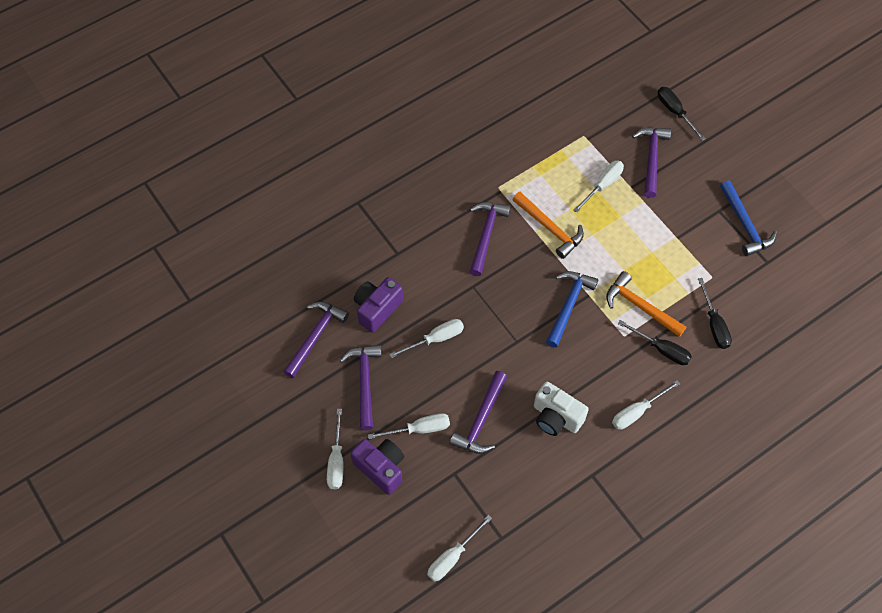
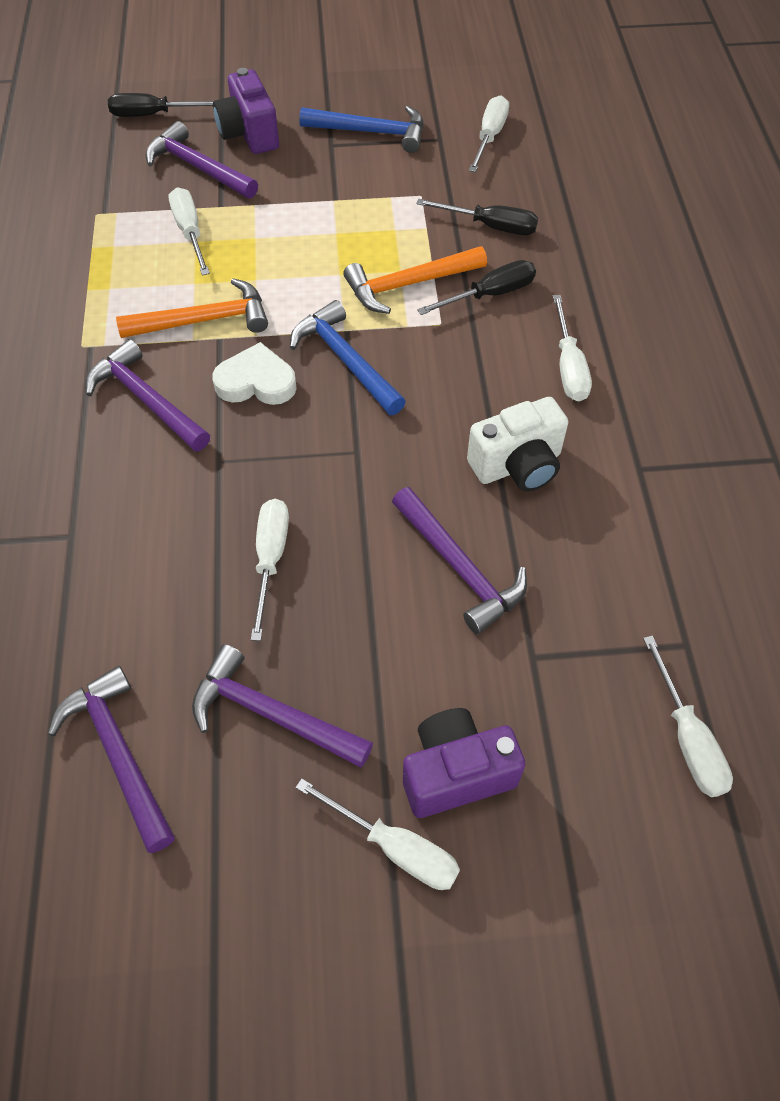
camera: 60 degrees left, 5 degrees down
purple camera [354,277,403,333] -> purple camera moved to [213,68,279,154]
white screwdriver [368,413,450,439] -> white screwdriver moved to [469,95,509,172]
none -> white heart [213,342,297,405]

